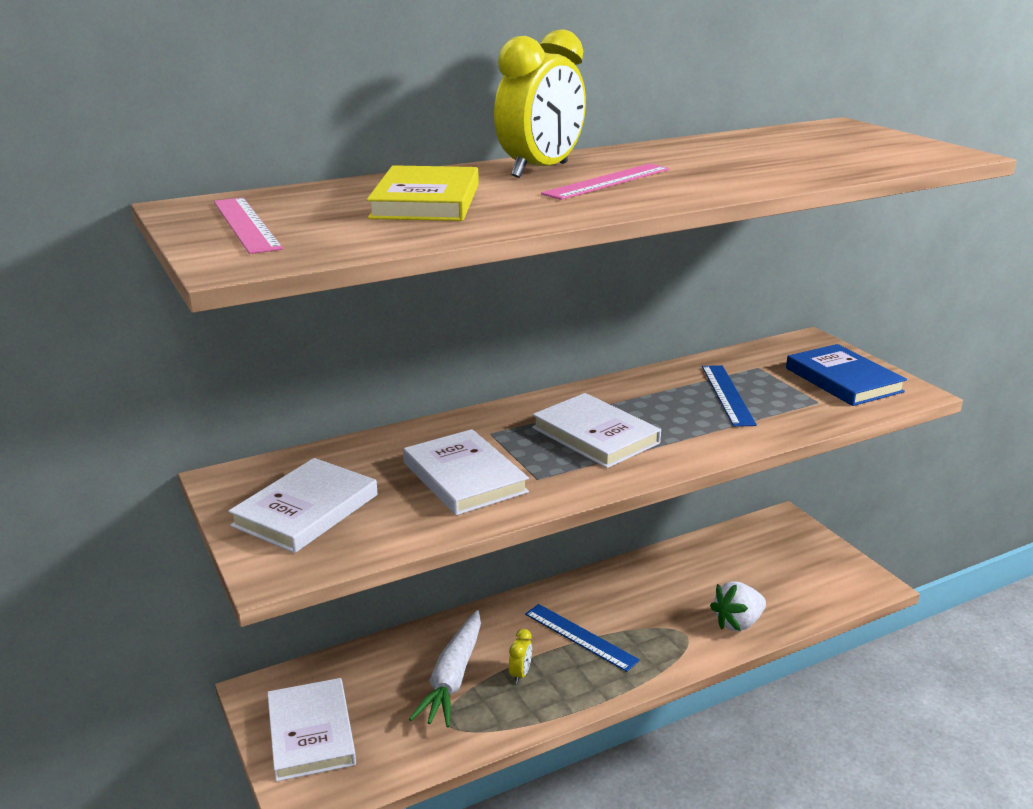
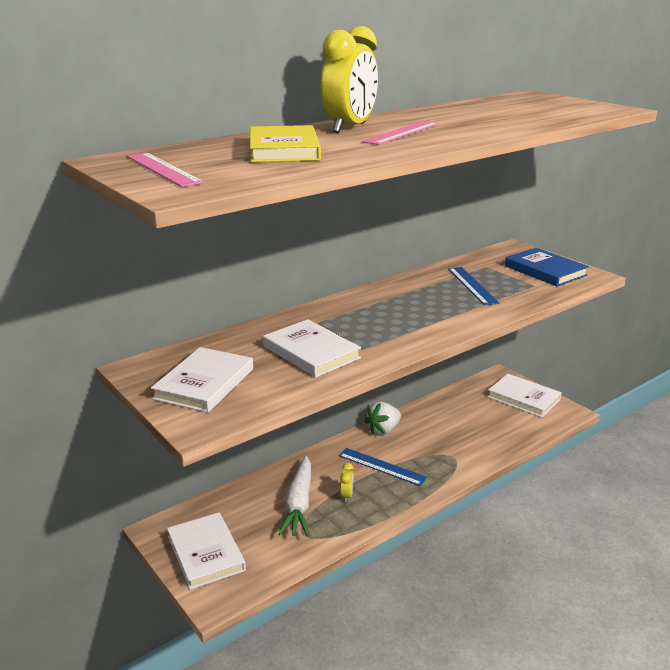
camera: 10 degrees left, 0 degrees up
white book [532,393,661,468] -> white book moved to [487,374,562,417]
white strawberry [710,581,766,631] -> white strawberry moved to [364,402,401,435]

